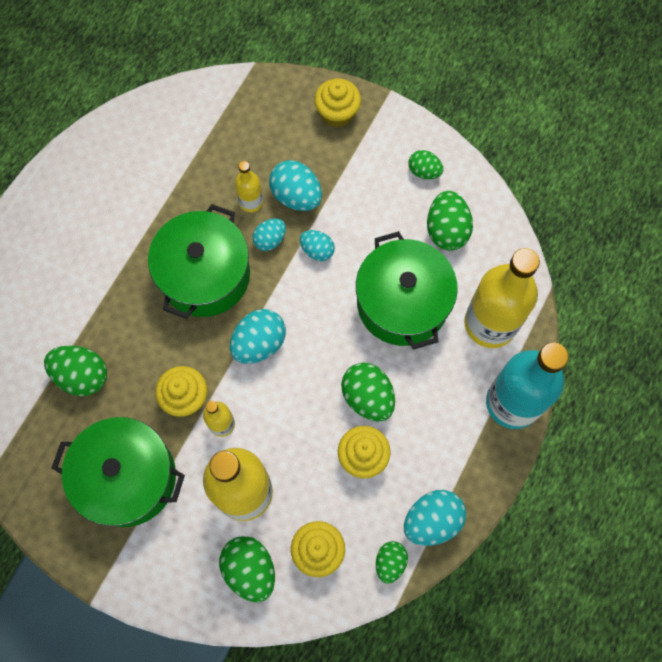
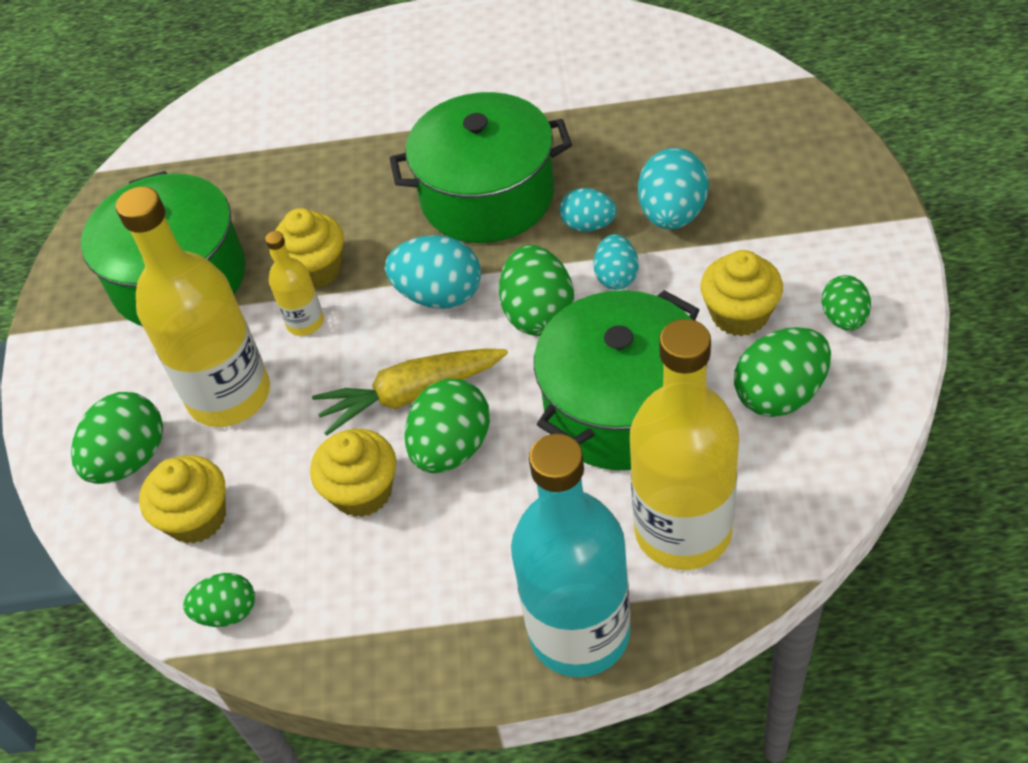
camera: 65 degrees right, 20 degrees down
green egg [44,346,107,396] -> green egg moved to [499,245,574,336]
yellow bottle [235,161,263,212] -> none
yellow cupcake [314,79,361,127] -> yellow cupcake moved to [700,250,783,336]
turquoise egg [404,490,466,546] -> none
none -> yellow carrot [312,349,508,436]

